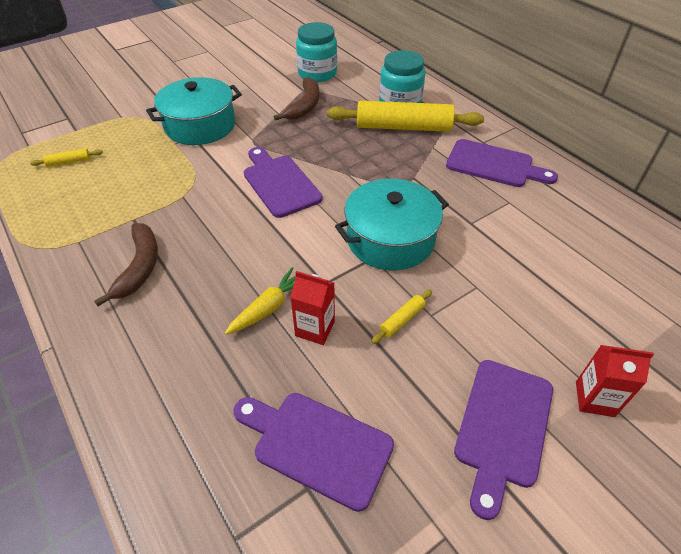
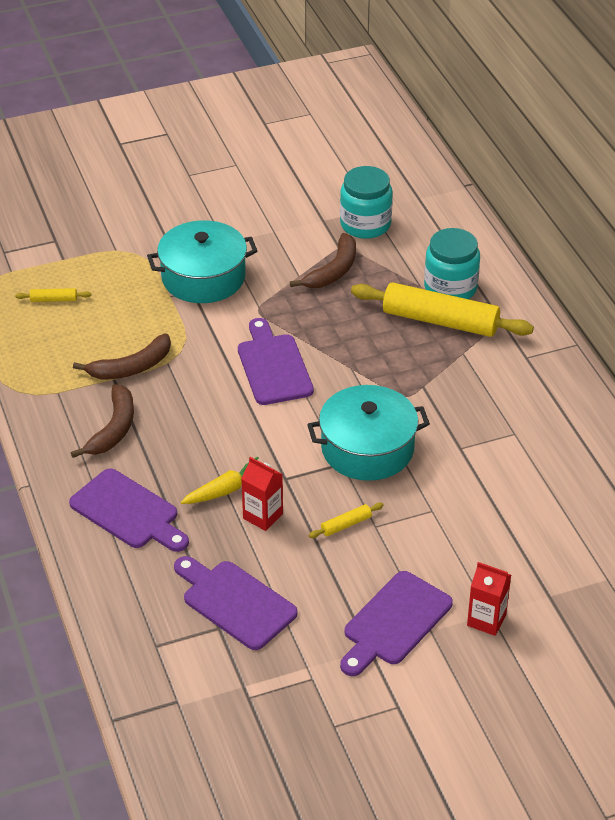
camera: 15 degrees right, 5 degrees down
purple cutting board [446,139,558,187] -> purple cutting board moved to [69,468,189,552]
none -> brown banana [73,333,171,380]

